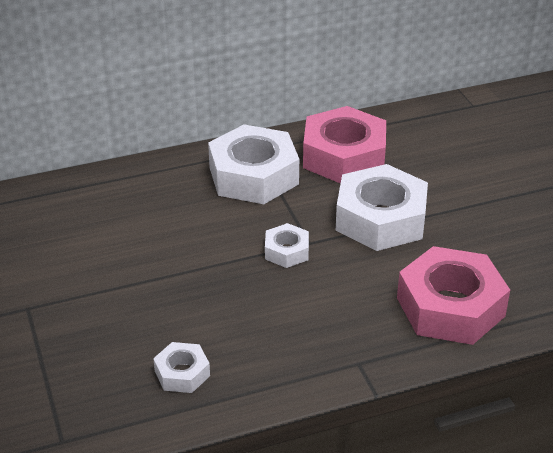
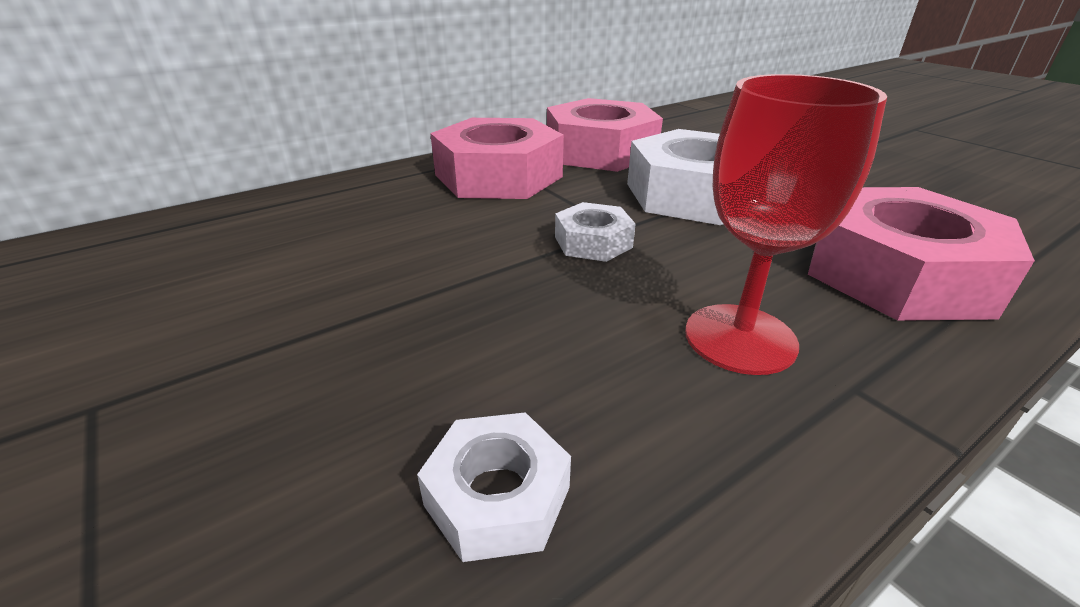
camera: 15 degrees left, 5 degrees down
white nut [208,124,299,204] -> pink nut [430,118,564,199]
none -> red goblet [685,74,887,375]

